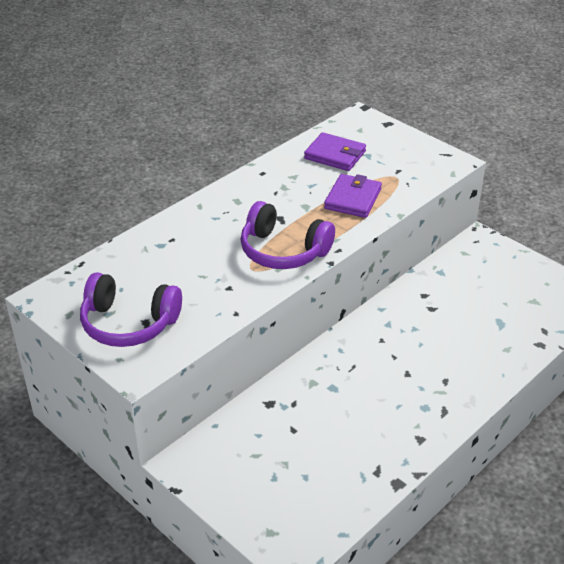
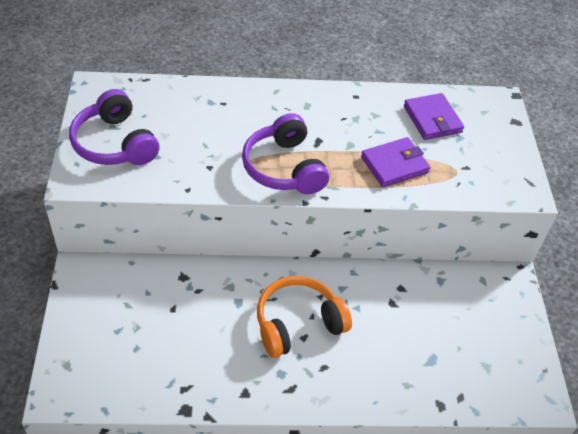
camera: 40 degrees right, 10 degrees up
none -> orange headphones [257,276,352,358]

